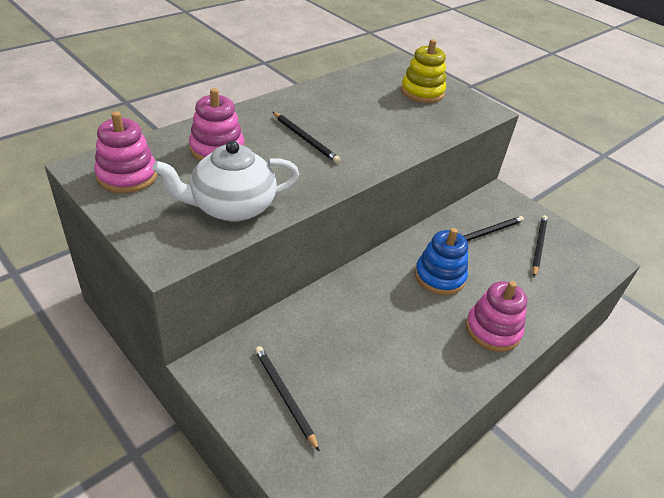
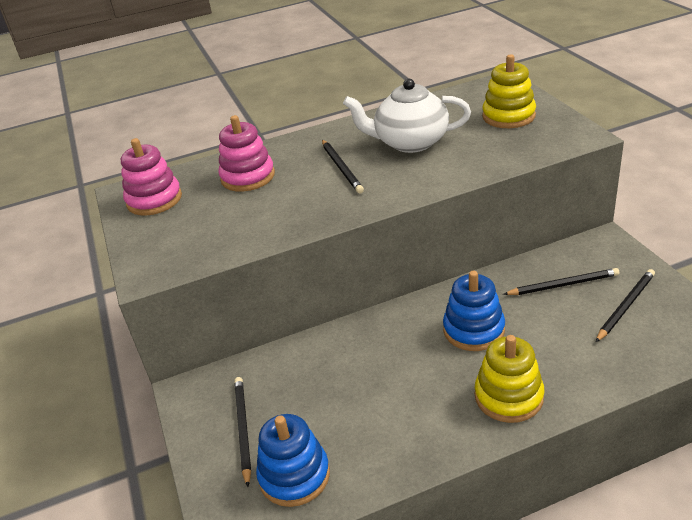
camera: 30 degrees right, 5 degrees down
white teapot [152,141,299,222] -> white teapot moved to [343,79,471,153]
pink stacking toy [466,281,527,352] -> yellow stacking toy [475,335,544,423]
none -> blue stacking toy [256,414,330,507]

